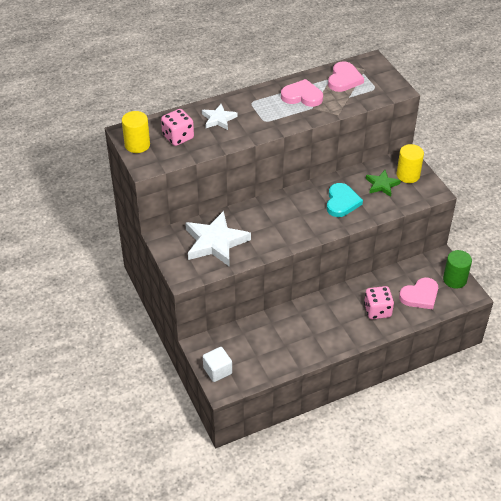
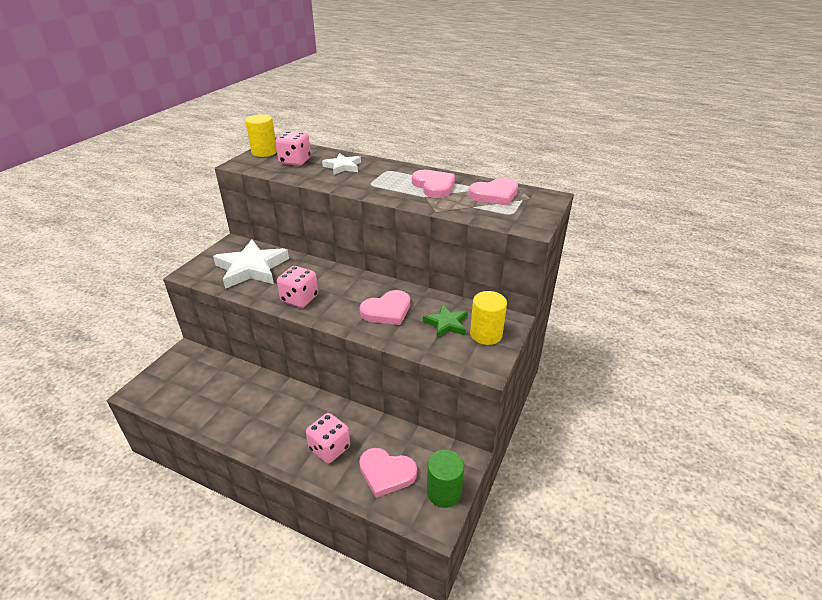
camera: 50 degrees right, 10 degrees down
white cube [203,347,232,382] -> none
turquoise heart [327,183,363,217] -> pink heart [360,290,410,325]
none -> pink dice [277,266,318,308]

